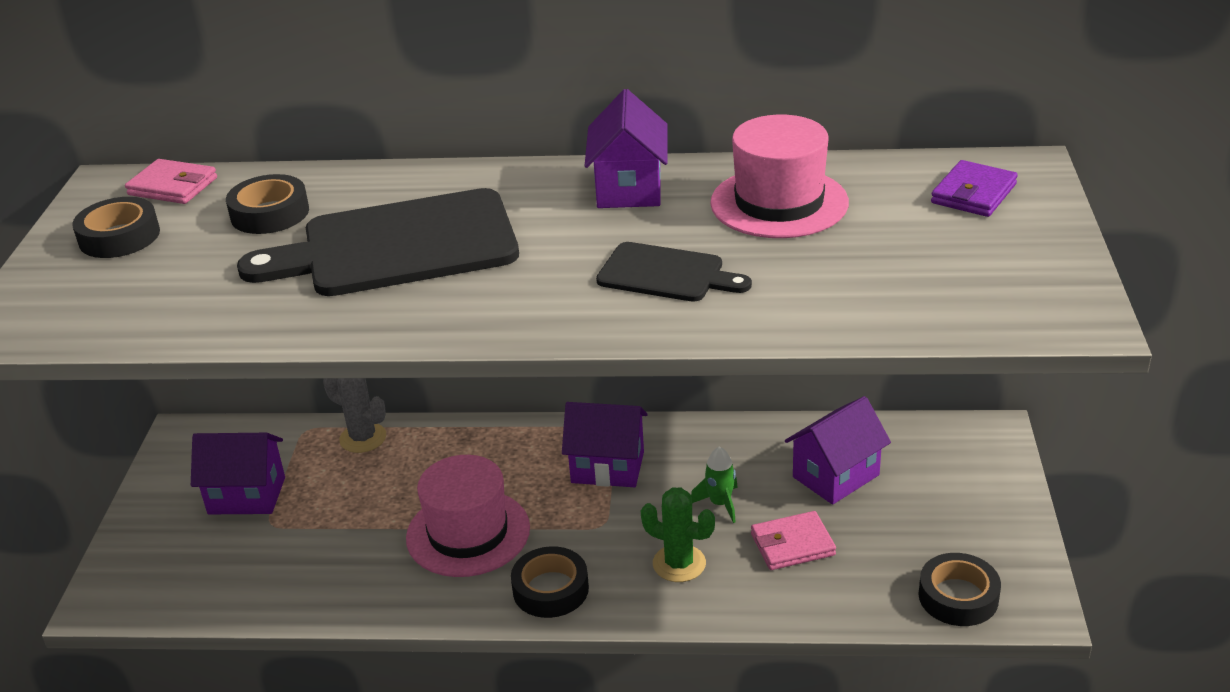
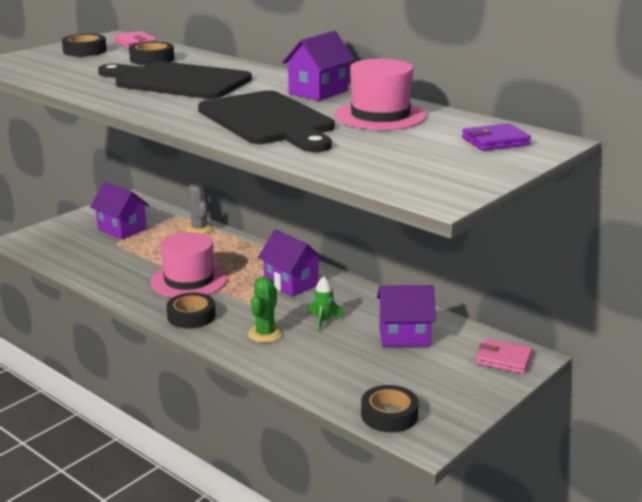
camera: 35 degrees right, 10 degrees down
black cutting board [596,242,752,302] -> black cutting board [198,90,334,152], size x1.89
green cactus [641,487,715,582] -> green cactus turned 45 degrees clockwise [248,276,283,343]
pink wallet [751,511,836,570] -> pink wallet moved to [476,338,533,374]

